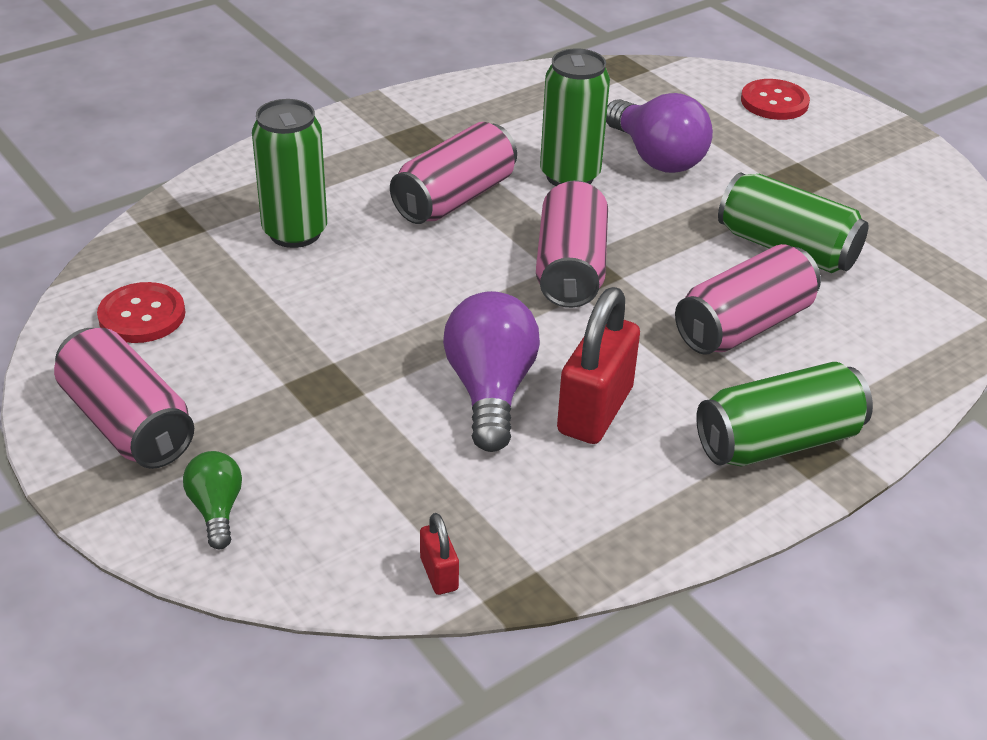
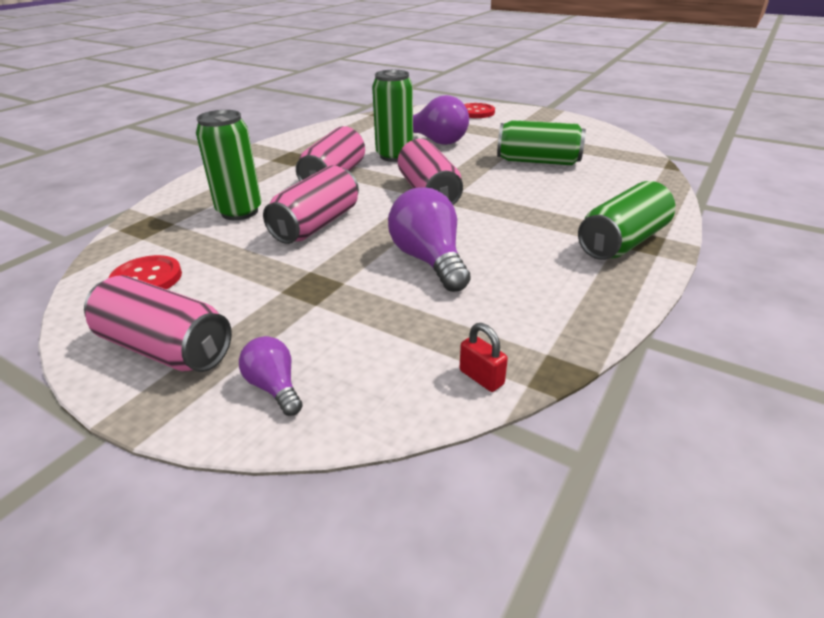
camera: 20 degrees left, 5 degrees down
green light bulb [183,451,242,549] -> purple light bulb [239,336,303,416]
red padlock [557,287,640,444] -> none
pink can [675,244,821,355] -> pink can moved to [263,165,359,244]

